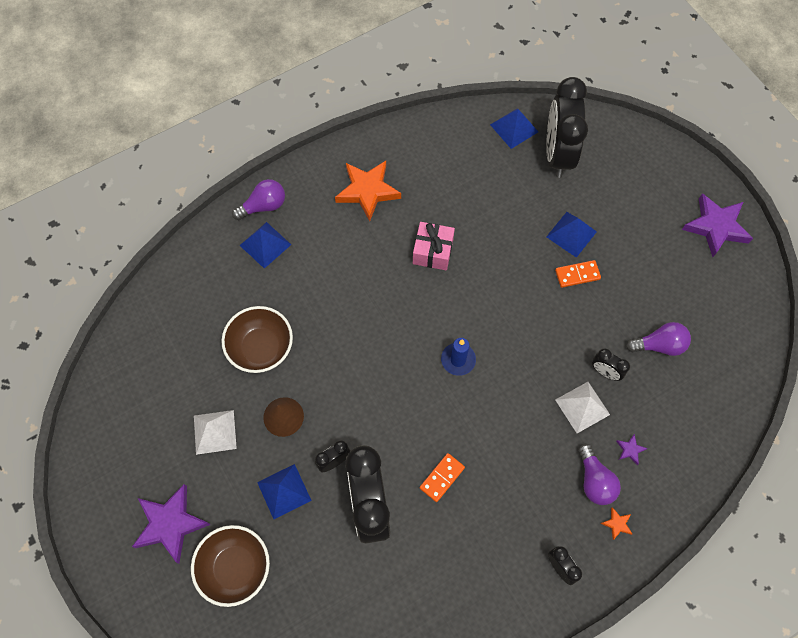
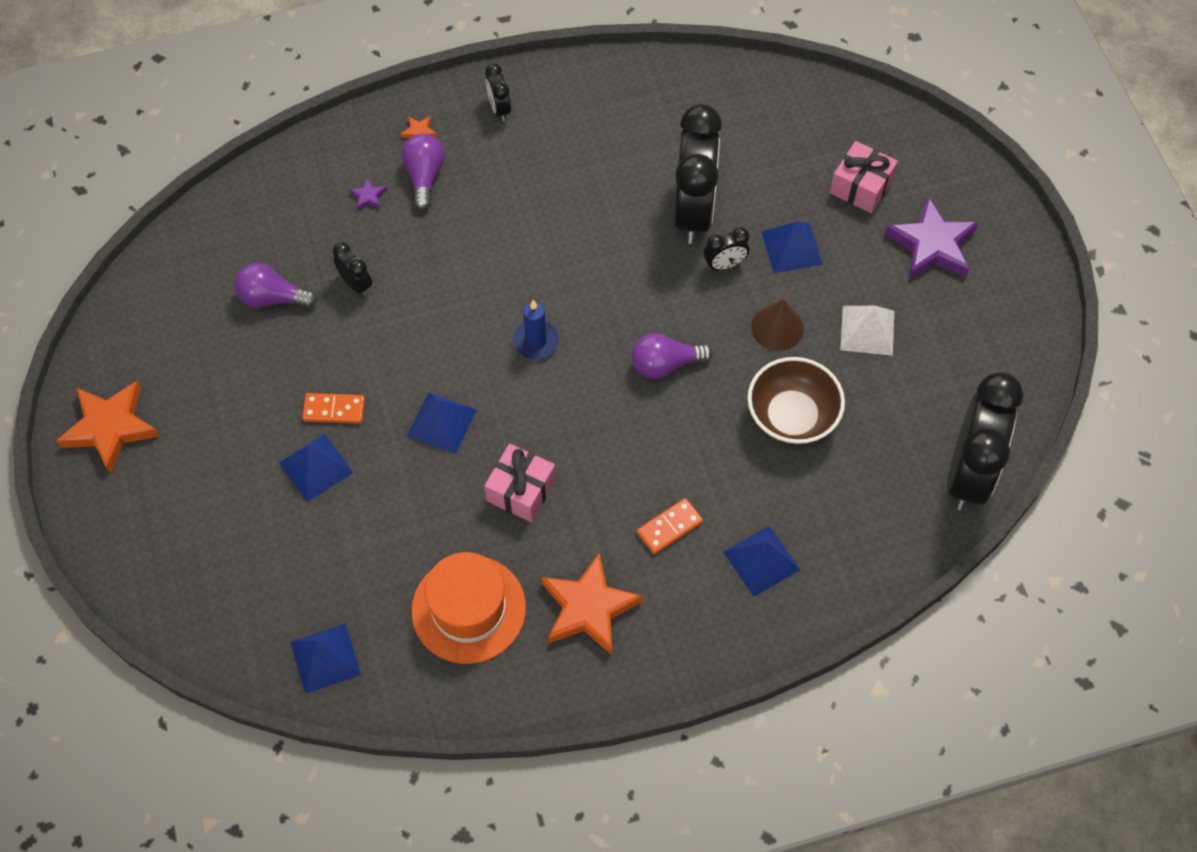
camera: 165 degrees left, 5 degrees down
brown bowl [191,525,270,607] -> pink gift [830,141,898,213]
purple light bulb [232,179,285,220] -> purple light bulb moved to [632,333,712,379]
orange domino [420,453,465,502] -> orange domino moved to [637,498,703,554]
black clock [546,77,588,178] -> black clock moved to [947,372,1024,511]
white pyramid [555,382,610,433] -> none
purple star [682,193,753,257] -> orange star [56,381,160,474]
none -> blue pyramid [407,393,477,454]
none -> orange hat [411,552,526,664]

